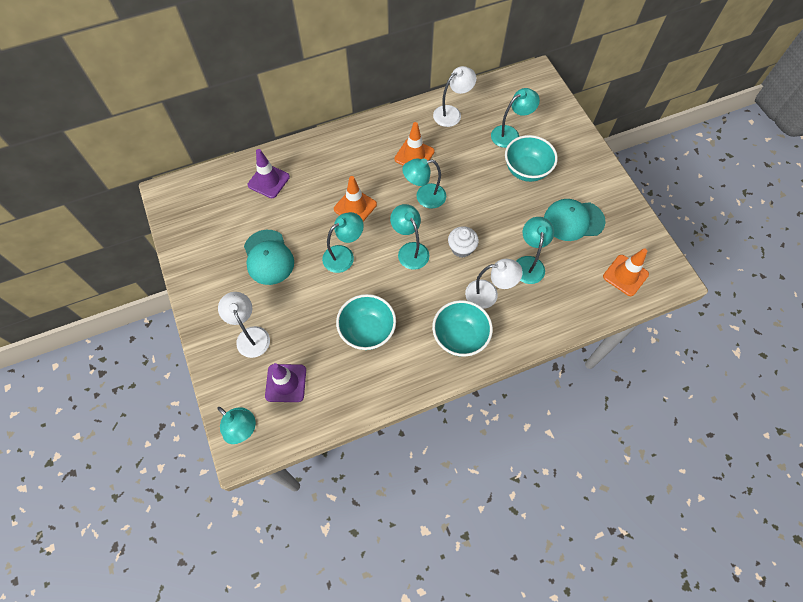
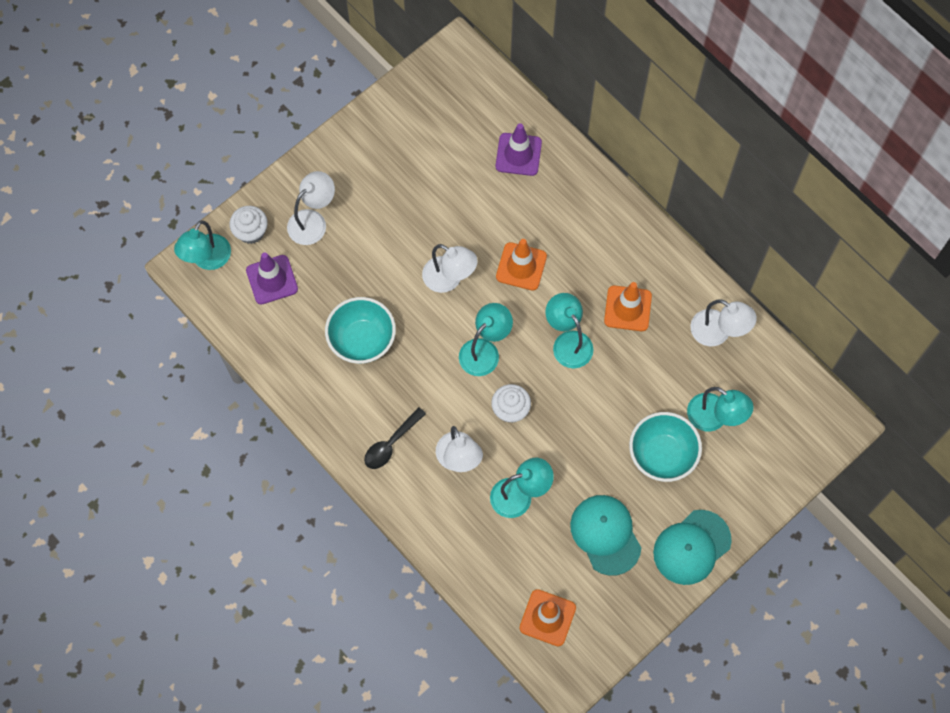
camera: 70 degrees right, 5 degrees up
turquoise cap [244,230,294,285] -> turquoise cap moved to [653,510,732,585]
turquoise lamp [322,212,364,273] -> white lamp [422,244,478,293]
turquoise bowl [432,300,493,357] -> black spoon [364,407,426,469]
none -> white cupcake [229,206,268,244]

